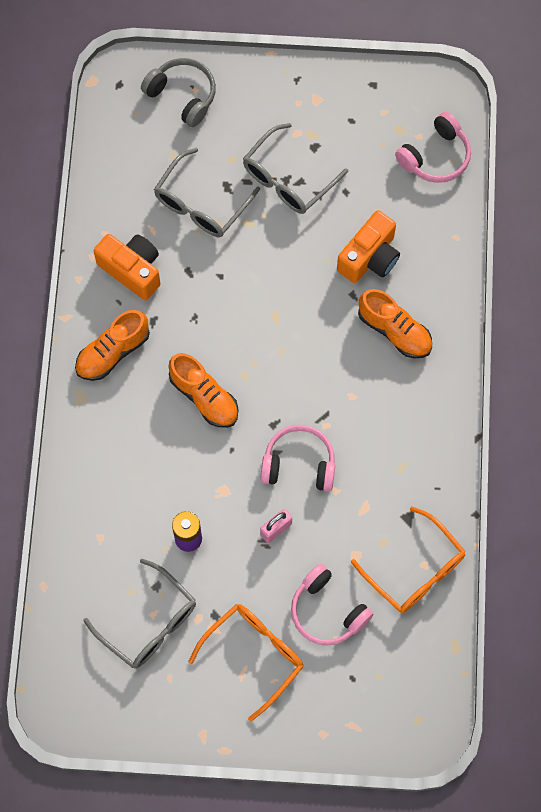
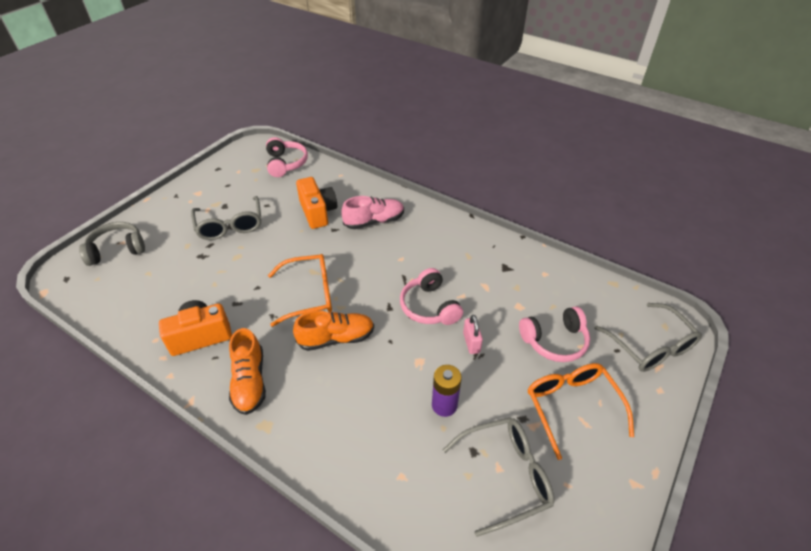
camera: 60 degrees left, 25 degrees down
grey glasses [154,148,260,237] -> grey glasses moved to [595,303,702,372]
pink headphones [260,425,335,492] -> pink headphones turned 60 degrees counterclockwise [400,268,463,325]
orange glasses [351,506,466,613] -> orange glasses moved to [268,254,332,327]
orange shoe [358,289,432,358] -> pink shoe [341,196,404,229]

